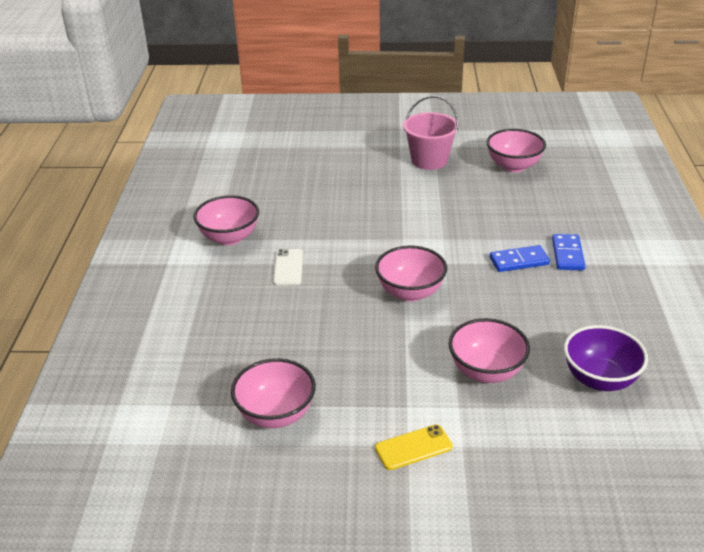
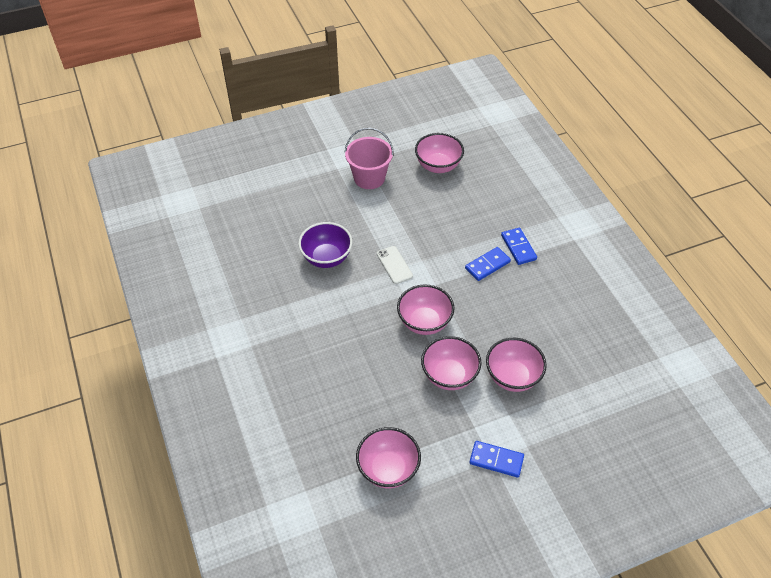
camera: 25 degrees left, 15 degrees up
pink bowl [193,195,259,246] -> pink bowl moved to [421,336,482,390]
white phone [273,249,303,286] -> white phone moved to [377,246,413,284]
yellow phone [375,424,453,470] -> blue domino [469,441,524,478]
purple bowl [564,325,648,391] -> purple bowl moved to [298,222,352,268]

